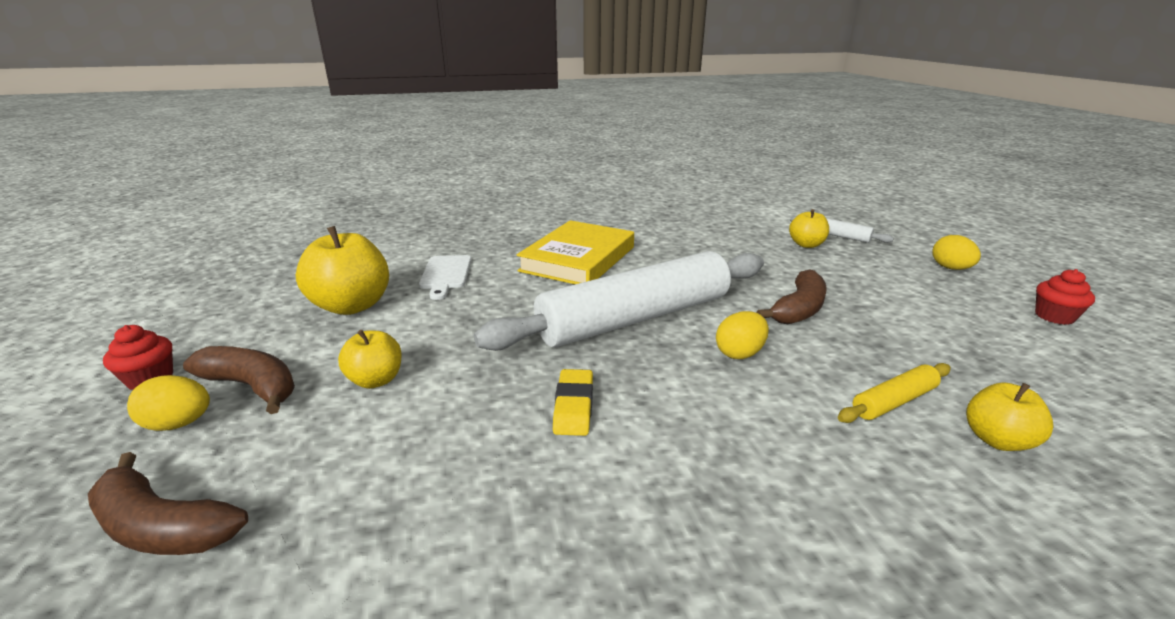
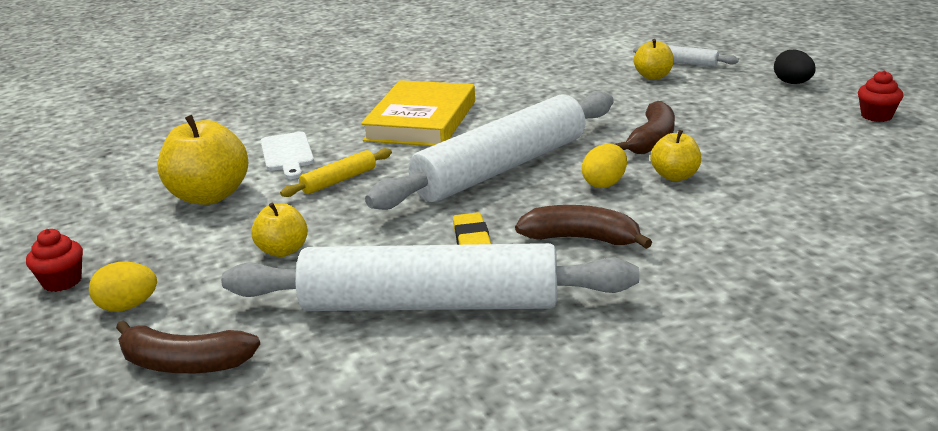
camera: 10 degrees left, 0 degrees up
brown banana [183,346,295,414] -> brown banana moved to [515,205,652,249]
yellow rolling pin [838,363,951,423] -> yellow rolling pin moved to [280,148,392,197]
yellow egg [933,235,981,270] -> black egg [774,50,816,84]
yellow apple [966,382,1053,451] -> yellow apple moved to [650,130,701,181]
none -> white rolling pin [221,243,639,311]

